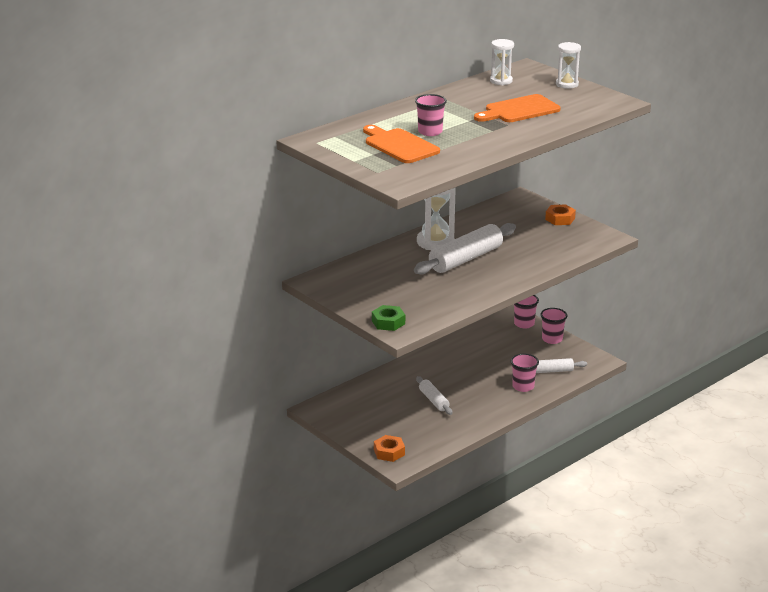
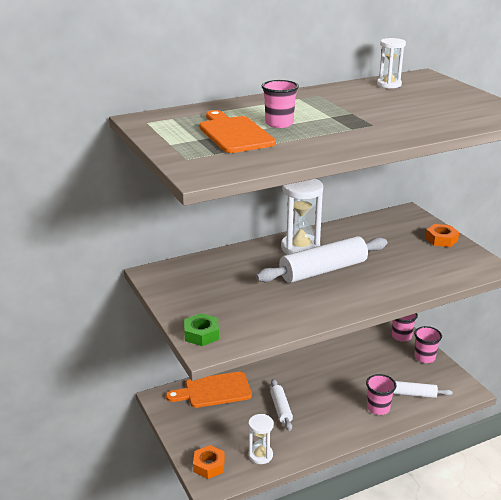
camera: 15 degrees right, 0 degrees up
orange cutting board [474,94,561,122] -> orange cutting board moved to [166,372,252,408]
white hourglass [556,42,581,89] -> white hourglass moved to [248,414,274,464]

